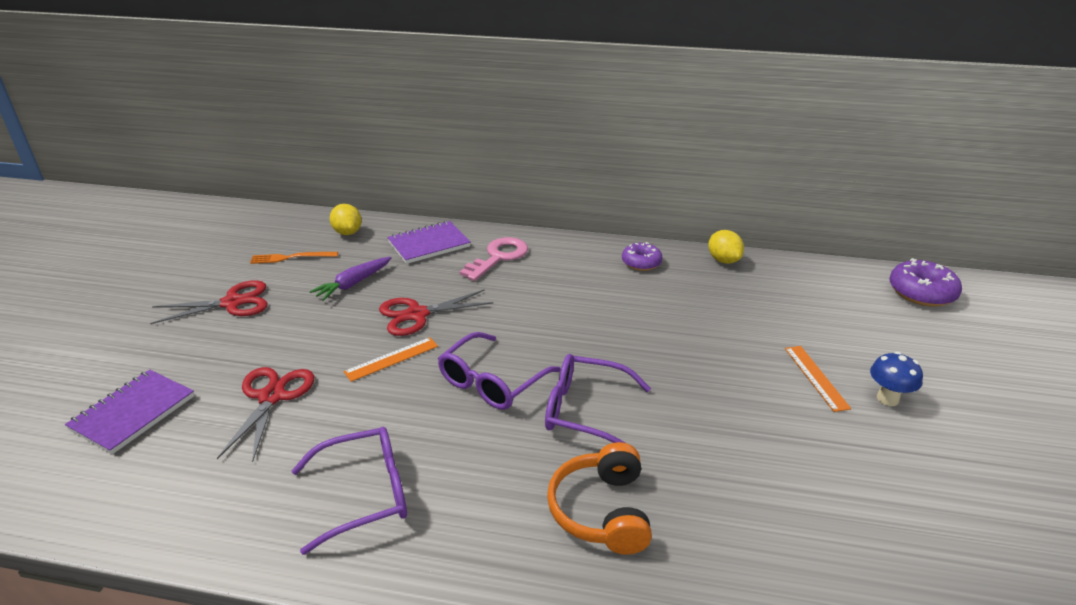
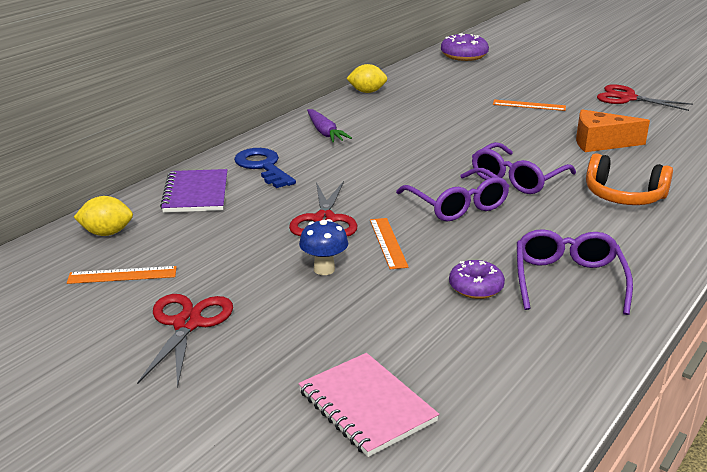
camera: 65 degrees left, 5 degrees down
purple notebook [65,369,194,454] -> pink notebook [298,353,439,457]
red scissors [217,367,314,462] -> red scissors moved to [597,84,693,111]
orange fork [250,252,338,264] -> orange ruler [67,266,177,284]
purple carrot [309,257,392,301] -> purple carrot moved to [307,109,352,143]
pink key [460,237,528,281] -> blue key [234,148,296,188]
purple donut [622,242,662,271] -> purple donut moved to [449,260,505,299]
blue mushroom [870,352,923,406] -> blue mushroom moved to [299,219,348,275]
none -> orange cheese [576,109,650,152]

